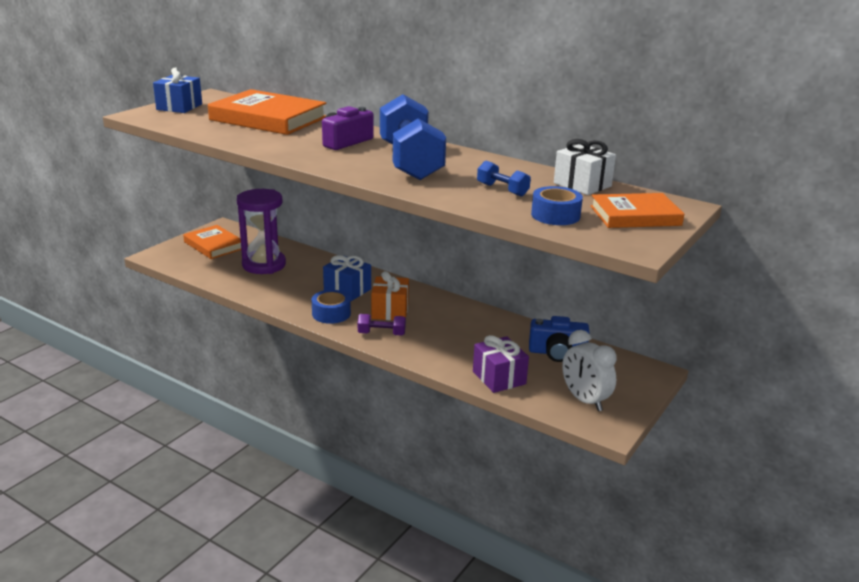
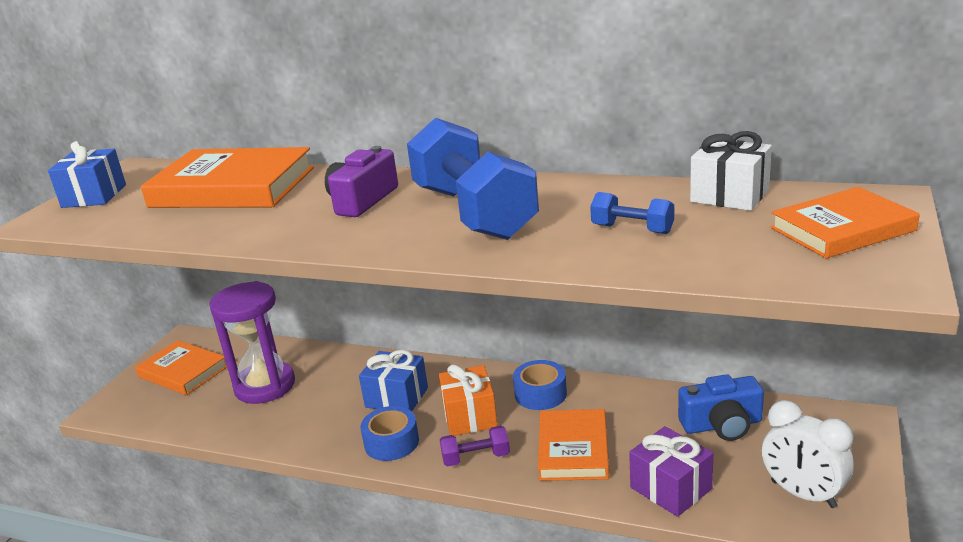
camera: 10 degrees left, 0 degrees up
blue tape [531,186,583,225] -> blue tape moved to [513,360,567,410]
none -> orange book [538,409,609,481]

